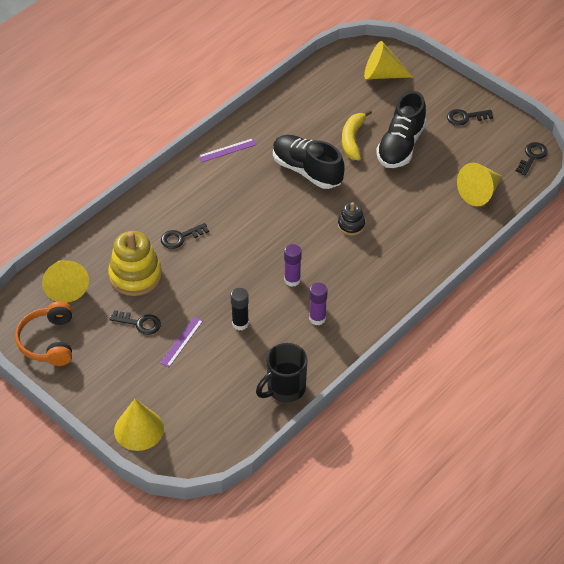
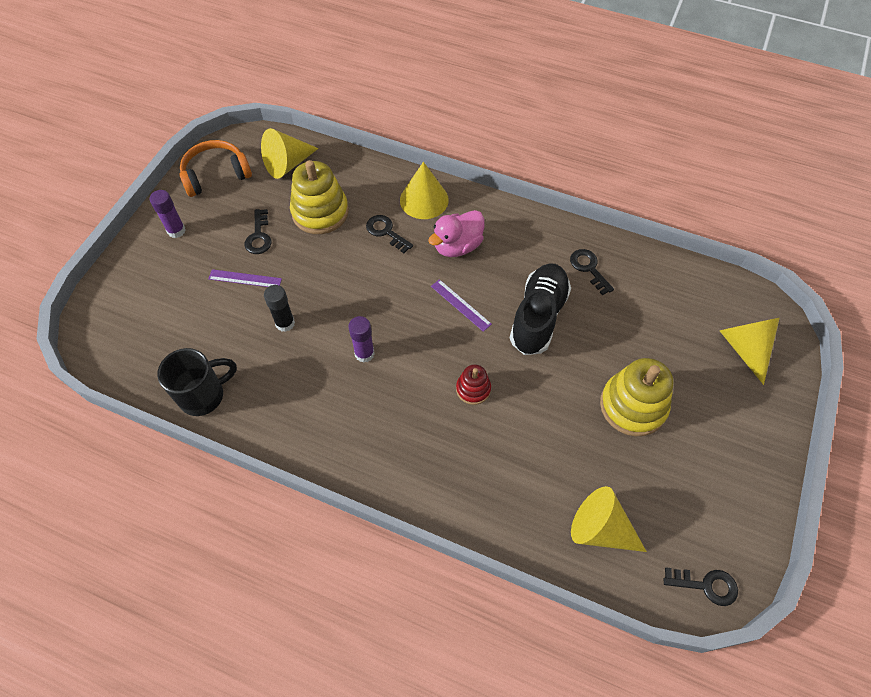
camera: 70 degrees right, 10 degrees up
yellow cone [114,399,164,451] -> yellow cone moved to [400,162,449,219]
purple ruler [198,138,257,162] -> purple ruler moved to [431,279,492,332]
black mug [256,343,308,403] -> black mug turned 120 degrees clockwise [157,348,237,416]
purple glue stick [309,283,328,325] -> purple glue stick moved to [150,190,186,238]
black stacking toy [338,202,365,235] -> red stacking toy [456,364,491,405]
yellow banana [342,110,372,160] -> none
black shoe [376,91,426,168] -> yellow stacking toy [600,358,674,436]
black key [447,109,493,126] -> black key moved to [570,249,614,295]
none -> pink duck [428,210,484,257]

